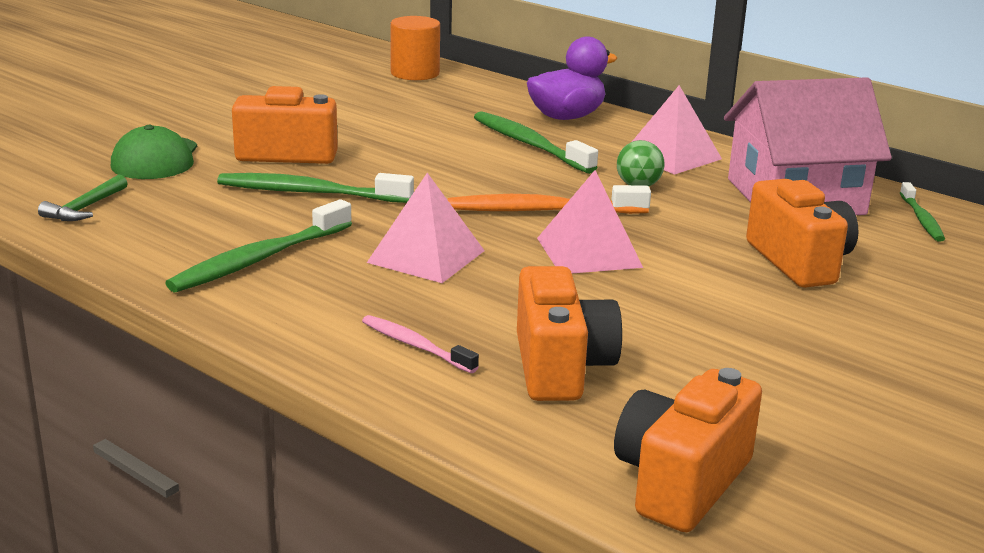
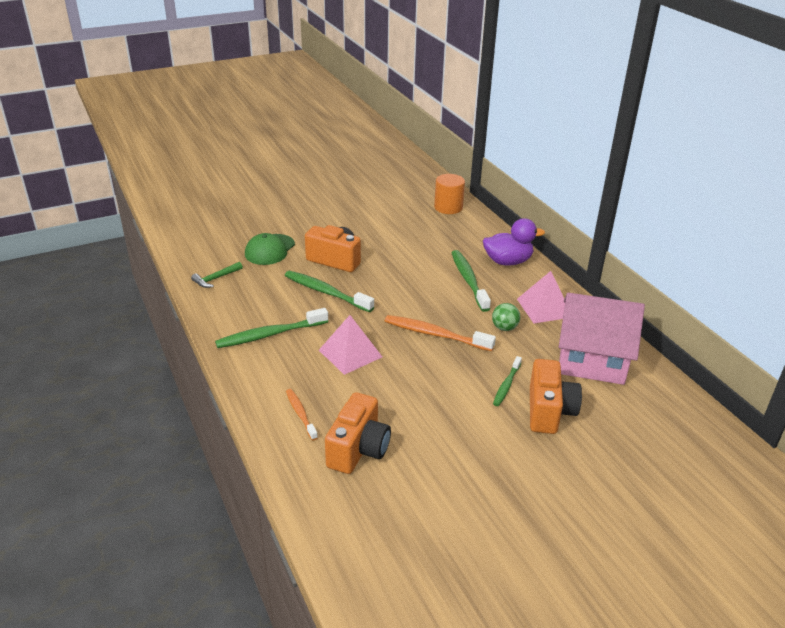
camera: 25 degrees right, 10 degrees up
pink toothbrush [362,315,479,373] -> orange toothbrush [286,389,318,441]
pink pyramid [537,170,643,273] -> none
orange camera [614,368,762,532] -> none
green toothbrush [900,182,945,242] -> green toothbrush moved to [493,356,522,406]

